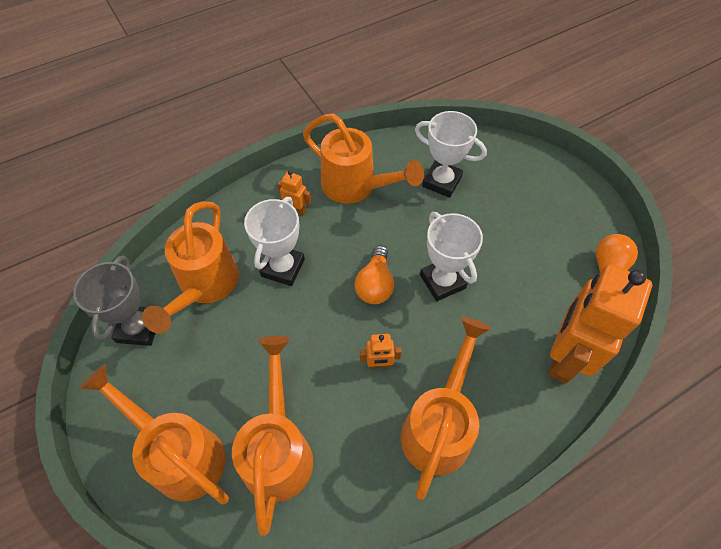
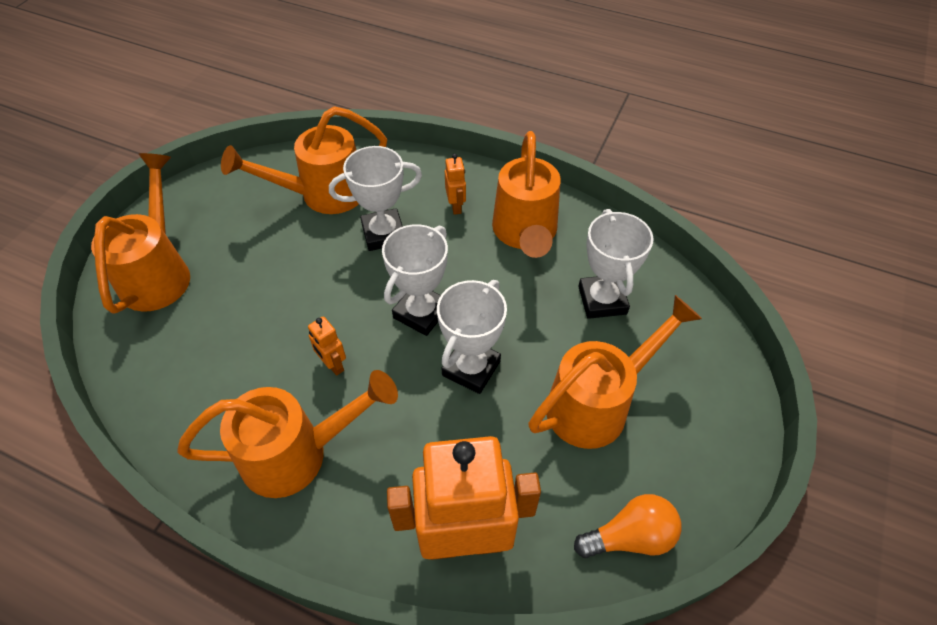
camera: 55 degrees right, 5 degrees down
grey trophy [73,255,155,346] -> none
orange watering can [232,336,313,536] -> orange watering can moved to [528,295,702,449]
orange light bulb [354,245,394,304] -> white trophy [382,224,448,336]

